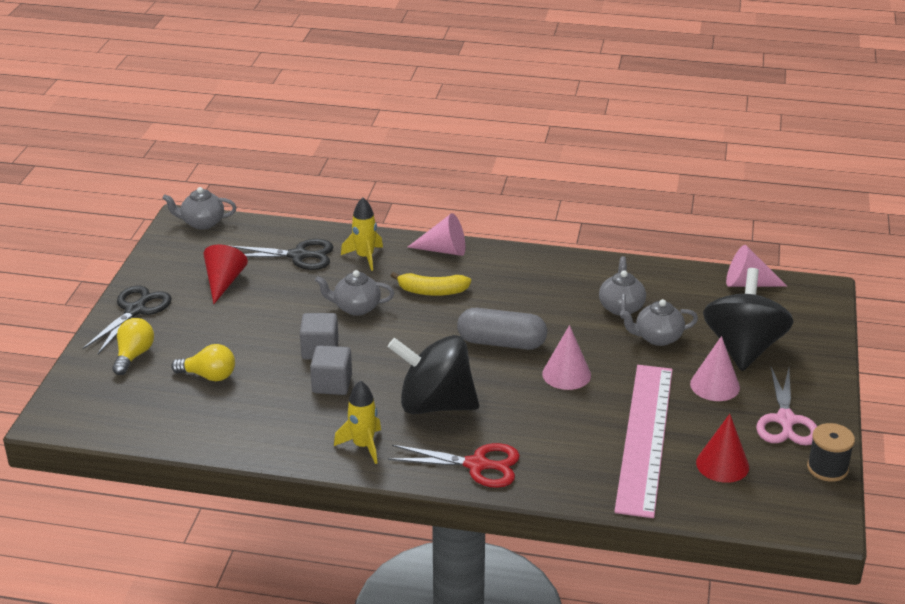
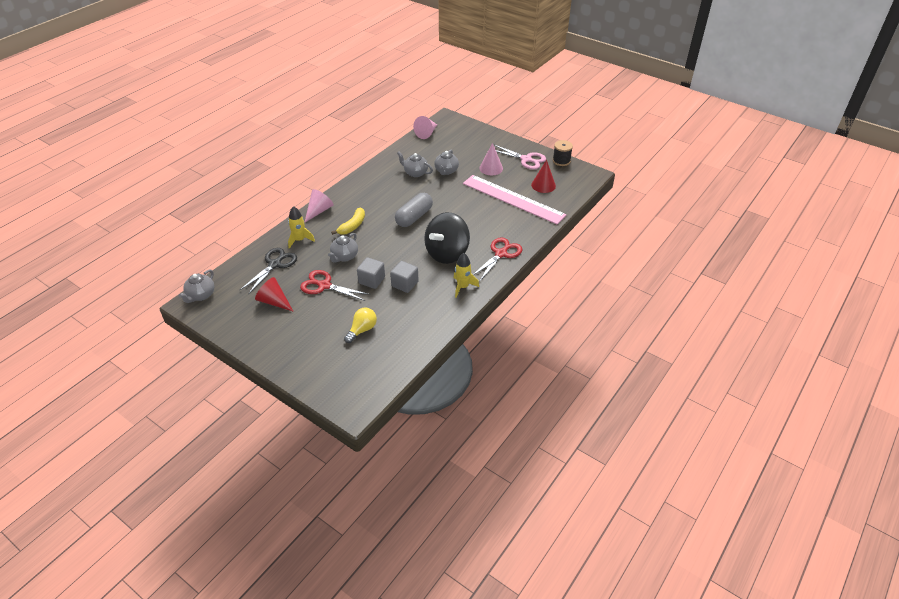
camera: 65 degrees left, 10 degrees up
black scissors [82,286,172,354] -> none
yellow light bulb [112,318,154,375] -> none
pink cone [542,325,591,390] -> none
black spinning top [703,268,793,371] -> none
none -> red scissors [300,270,370,301]

